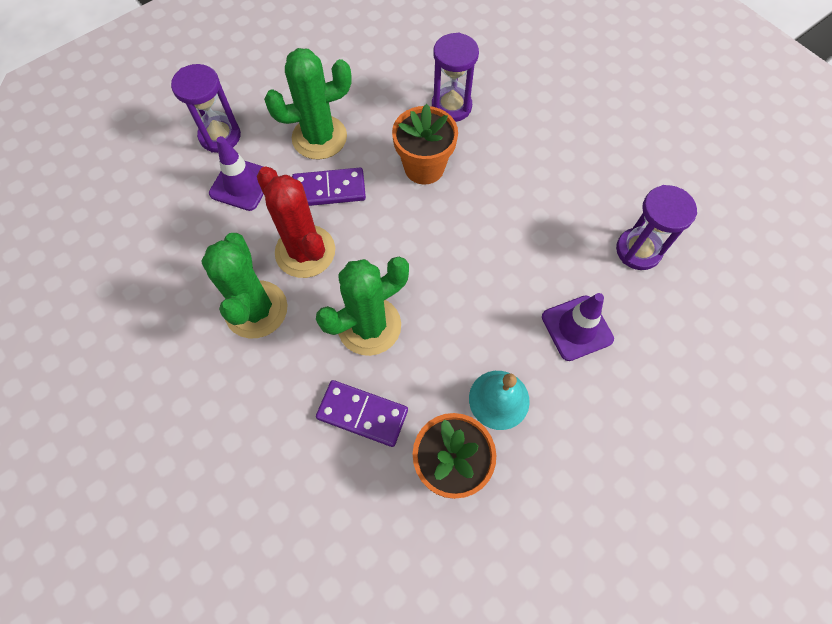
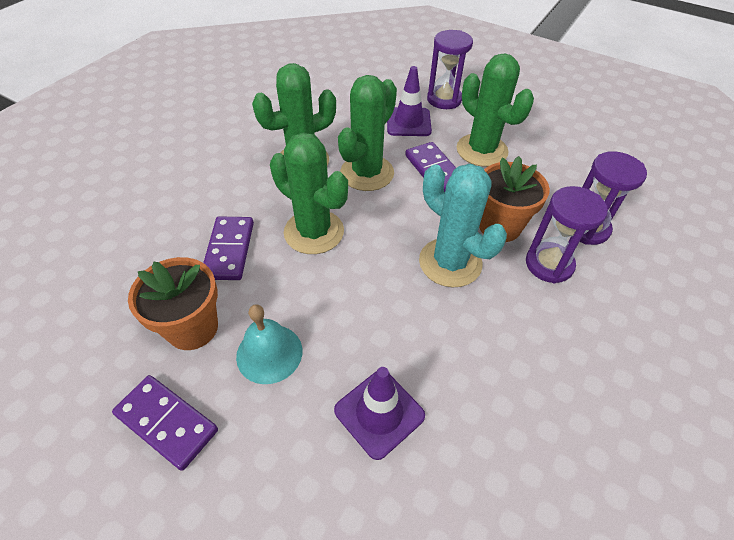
camera: 70 degrees right, 15 degrees down
red cactus [257,167,335,278] -> green cactus [338,75,397,191]
purple hourglass [616,185,697,270] -> purple hourglass moved to [526,186,608,284]
none -> purple domino [112,375,218,471]
none -> turquoise cactus [419,164,507,287]

